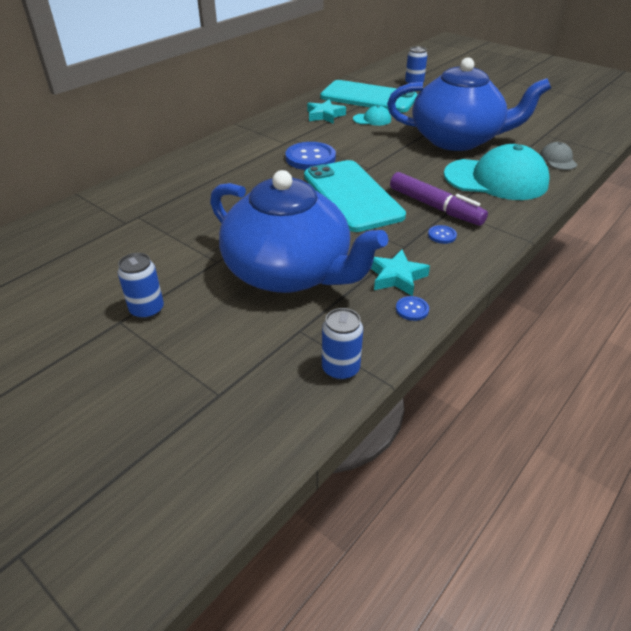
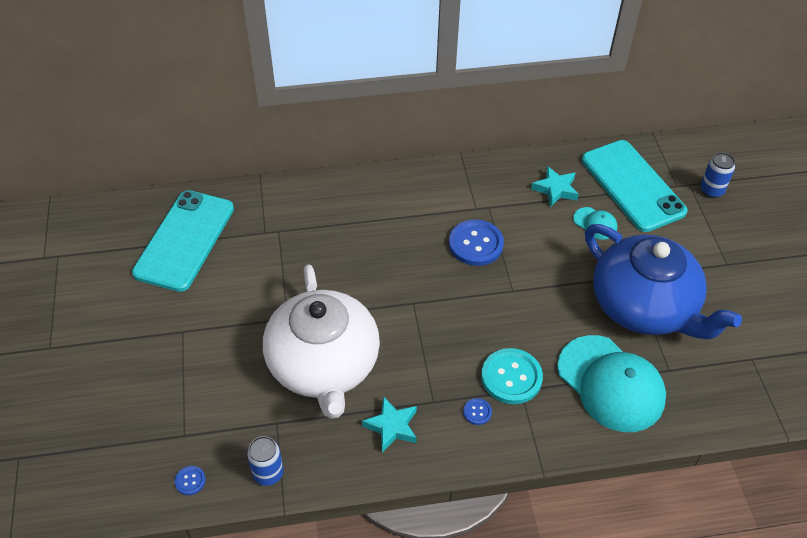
camera: 40 degrees right, 10 degrees up
blue can [118,253,164,320] -> none
blue teapot [210,170,389,293] -> white teapot [263,264,380,419]
turquoise phone [304,160,406,232] -> turquoise phone moved to [132,190,234,292]
purple marker [390,172,488,226] -> turquoise button [481,348,543,404]
blue button [396,296,429,321] -> blue button moved to [175,466,206,495]
grey cap [540,142,577,170] -> none

